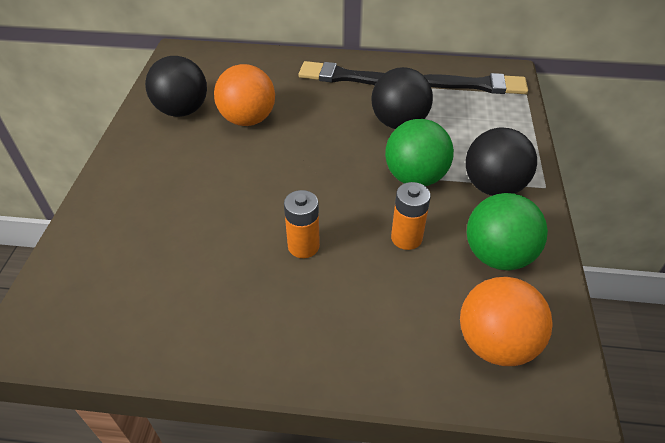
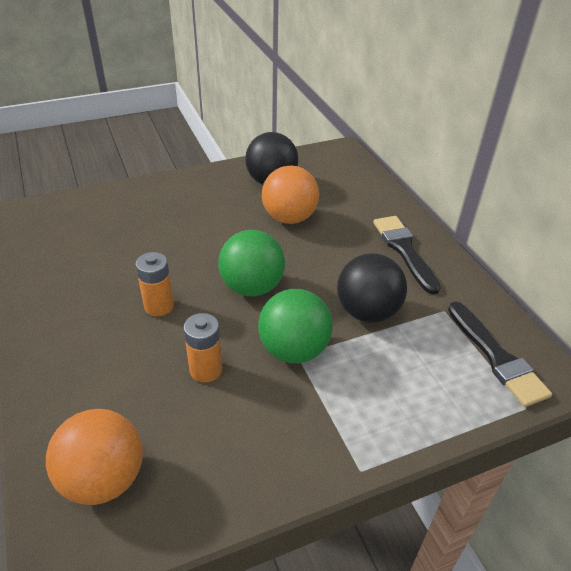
camera: 60 degrees right, 5 degrees down
black ball [466,127,537,196] -> none
green ball [467,193,548,271] -> green ball moved to [218,230,285,296]

